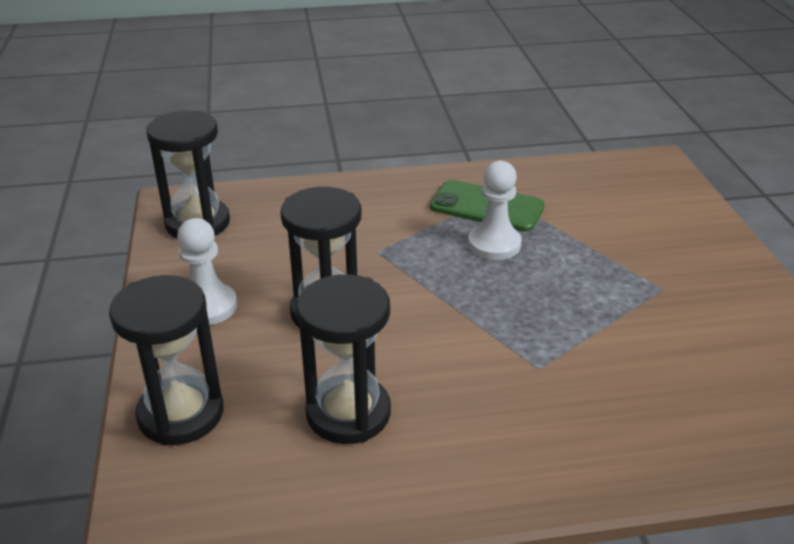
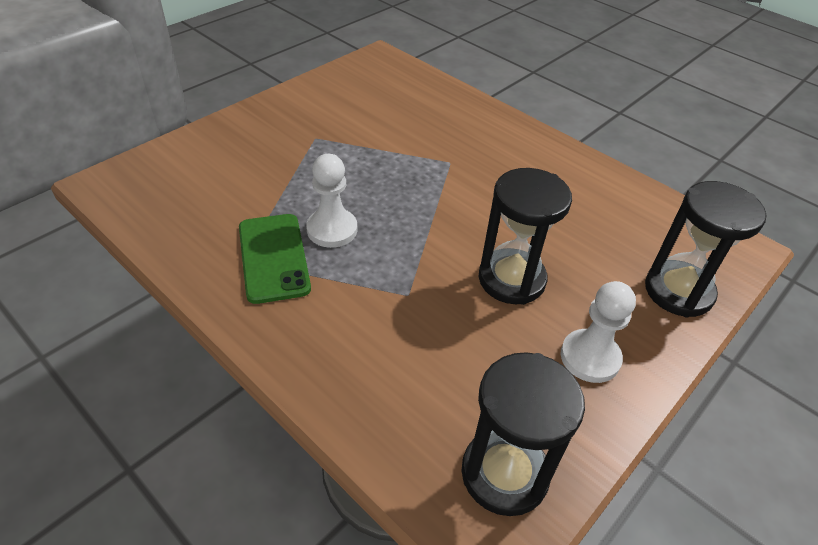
camera: 130 degrees left, 10 degrees up
black hourglass [296,274,391,444] -> none

